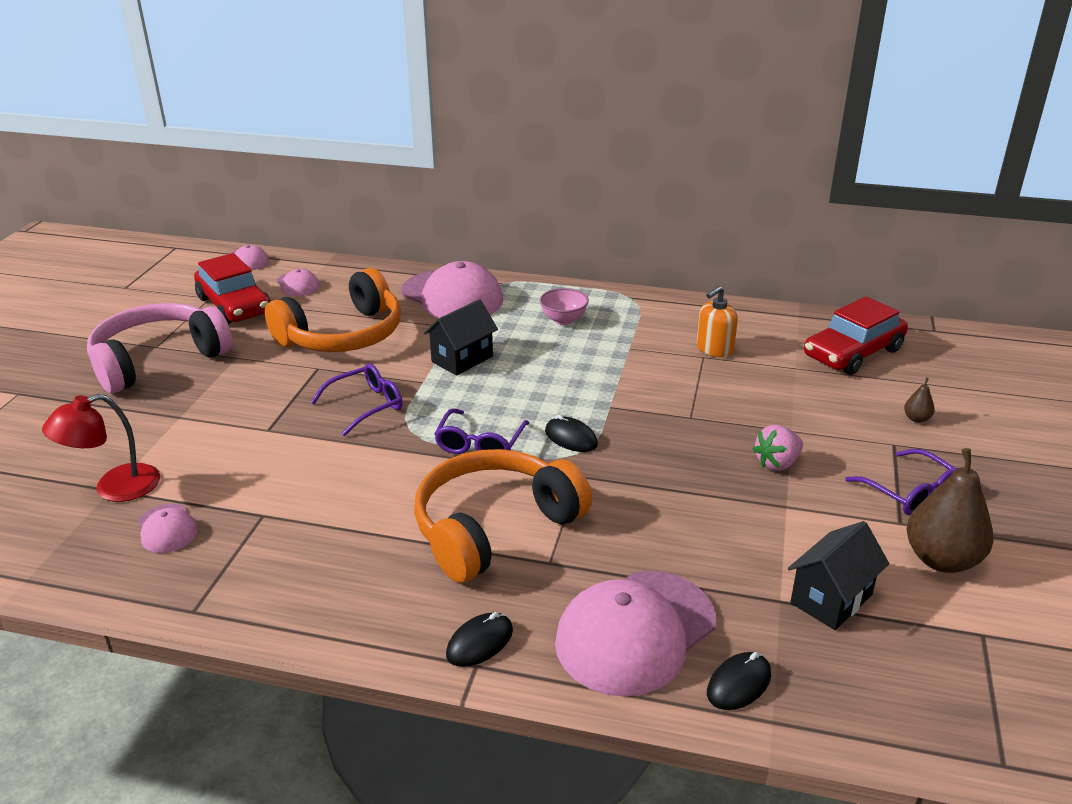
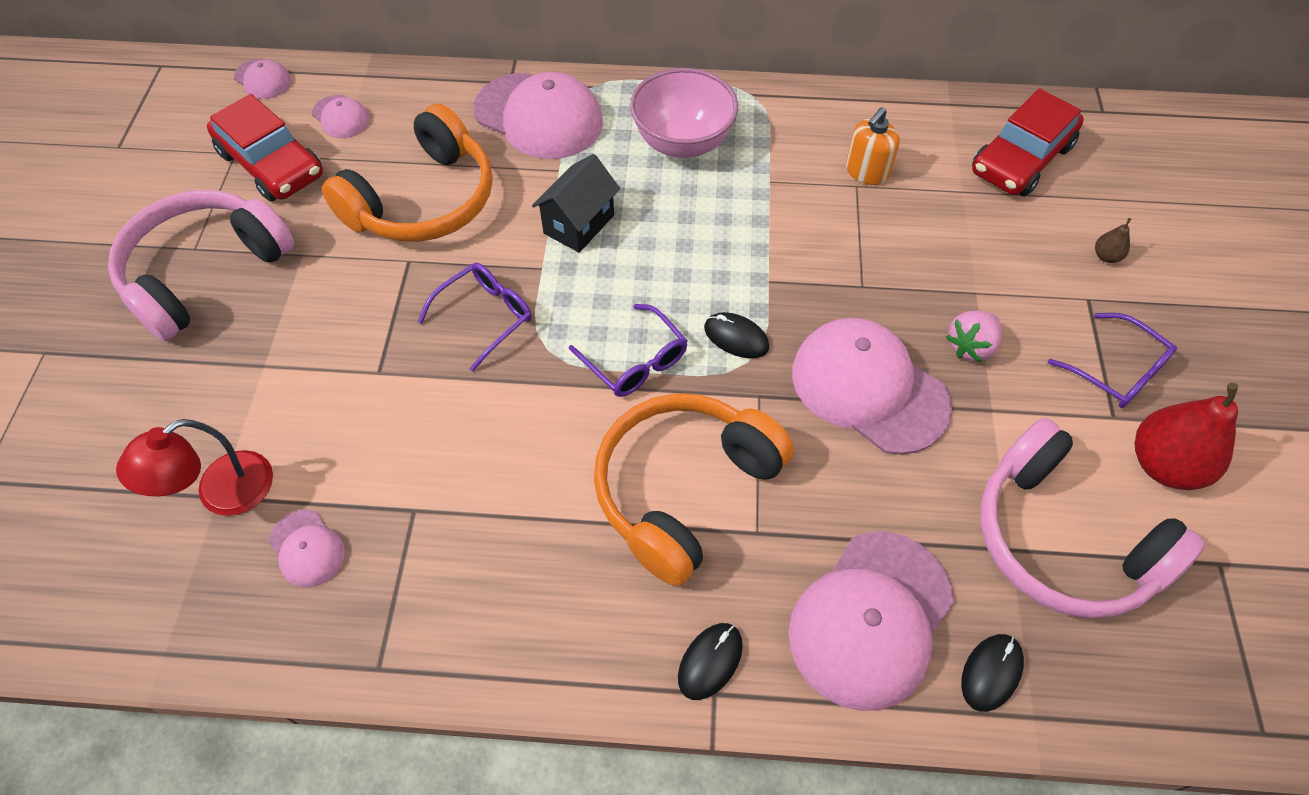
camera: 10 degrees left, 25 degrees up
purple glasses [434,408,529,454] -> purple glasses turned 45 degrees counterclockwise [569,304,688,397]
pink bowl [540,288,589,325] -> pink bowl [630,68,738,158], size x1.78
black house [788,521,889,630] -> pink headphones [980,418,1205,619]
brown pear [907,448,993,573] -> red pear [1135,383,1238,490]
none -> pink cap [792,318,952,455]

